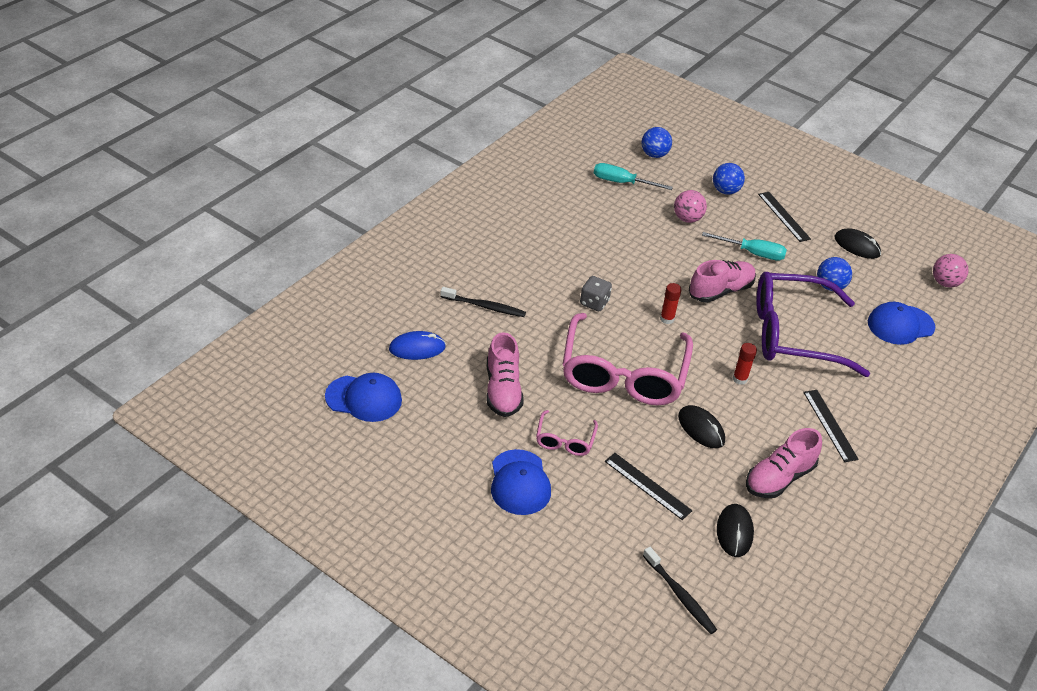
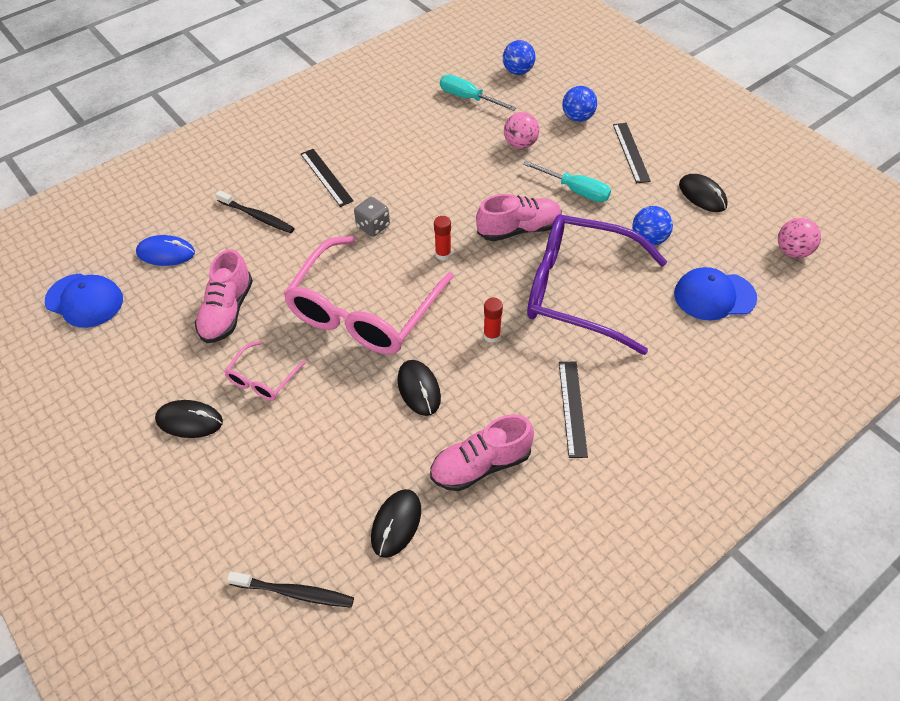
camera: 20 degrees right, 10 degrees up
blue cap [491,449,551,515] -> black mouse [155,400,223,438]
black ruler [605,453,693,520] -> black ruler moved to [301,149,354,207]
black toothbrush [643,547,717,634] -> black toothbrush turned 60 degrees counterclockwise [227,571,354,607]

